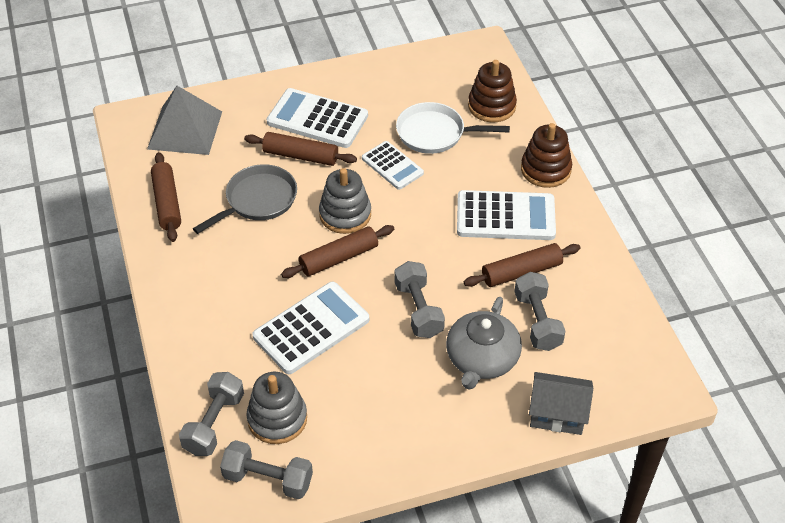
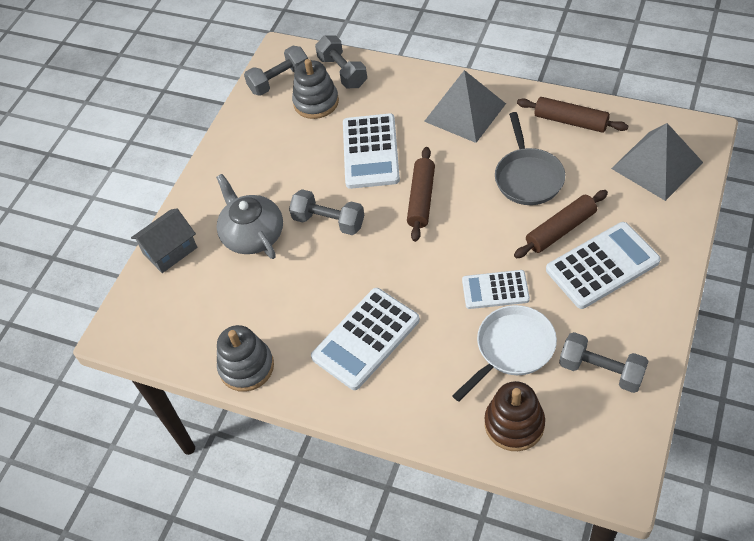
camera: 135 degrees right, 5 degrees up
grey stacking toy [319,168,371,234] -> grey stacking toy moved to [217,325,274,392]
brown rolling pin [464,243,580,287] -> none
grey dumbbell [514,272,565,351] -> grey dumbbell moved to [559,332,649,393]
brown stacking toy [521,123,572,188] -> none
none -> grey pyramid [424,70,506,143]

